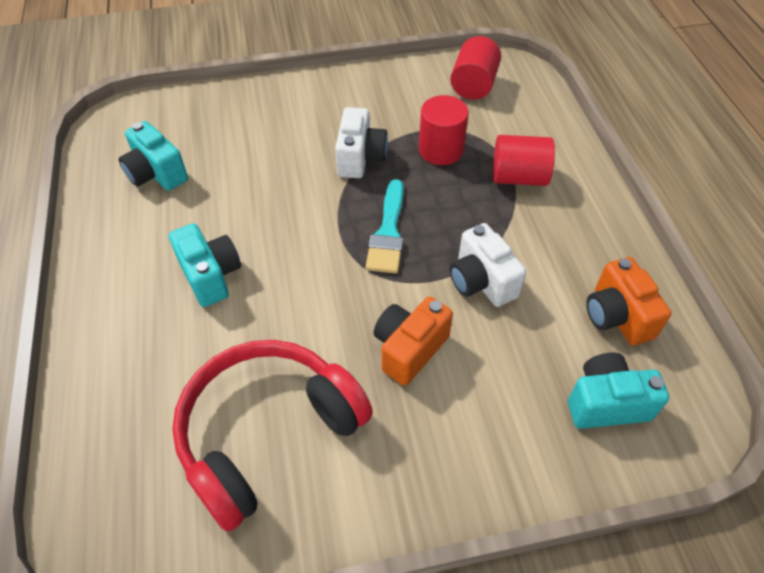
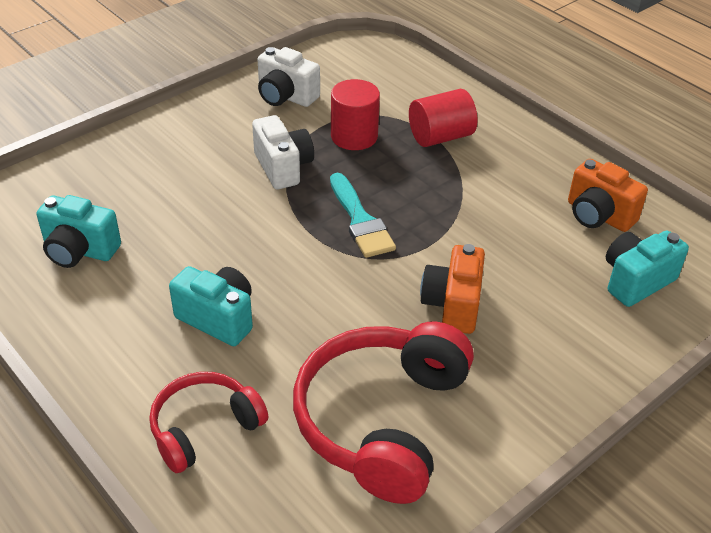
camera: 30 degrees left, 10 degrees down
red cylinder [450,36,501,100] -> none
white camera [450,223,526,307] -> white camera moved to [257,47,320,107]
none -> red headphones [149,372,268,473]

